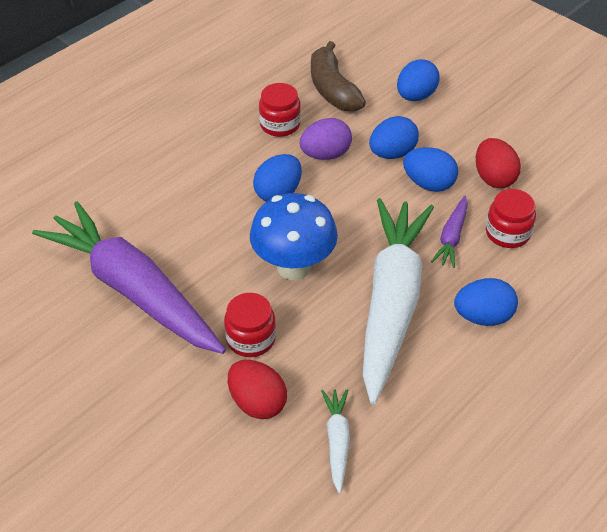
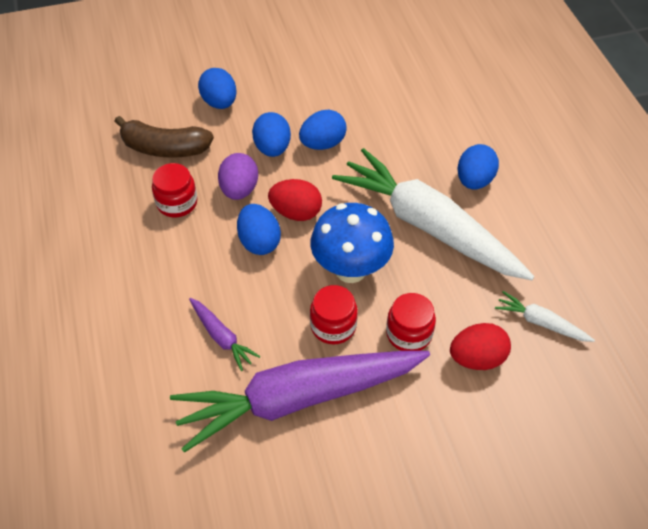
camera: 60 degrees left, 5 degrees up
purple carrot [431,196,468,268] -> purple carrot moved to [189,298,260,371]
red egg [476,138,521,188] -> red egg moved to [268,179,322,221]
red jar [486,189,536,248] -> red jar moved to [310,285,358,344]

